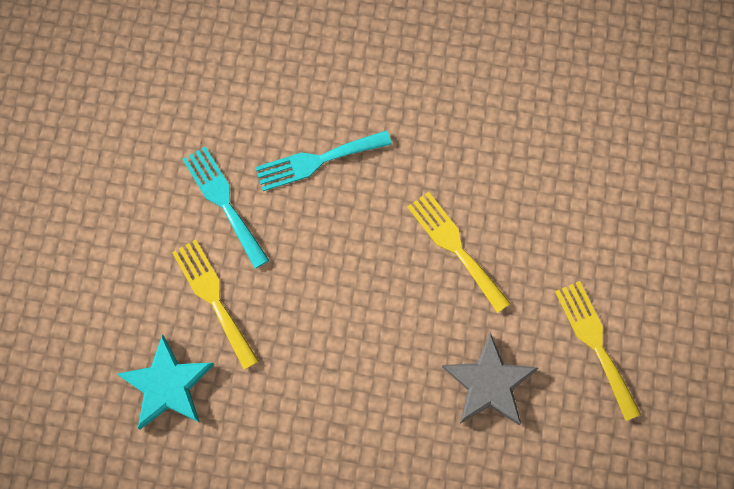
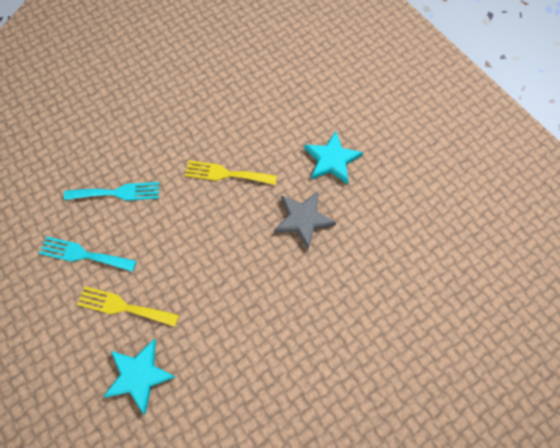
camera: 45 degrees left, 5 degrees down
turquoise fork [255,130,392,191] -> turquoise fork turned 120 degrees counterclockwise [64,182,159,201]
yellow fork [555,281,641,421] -> turquoise star [304,131,363,184]

